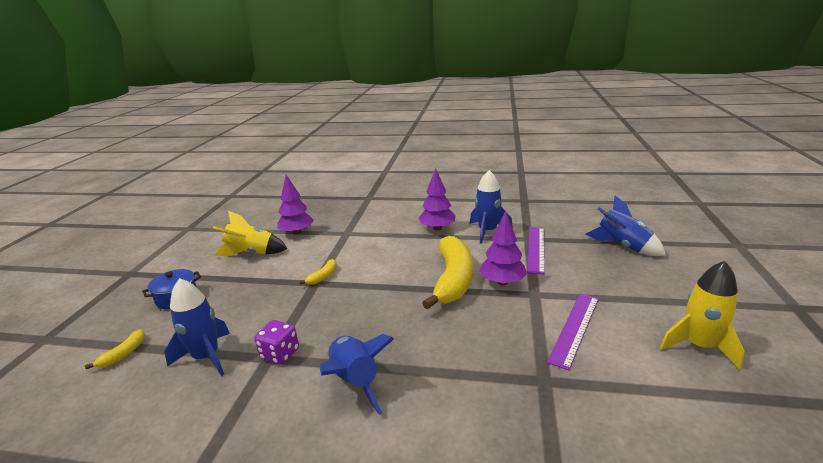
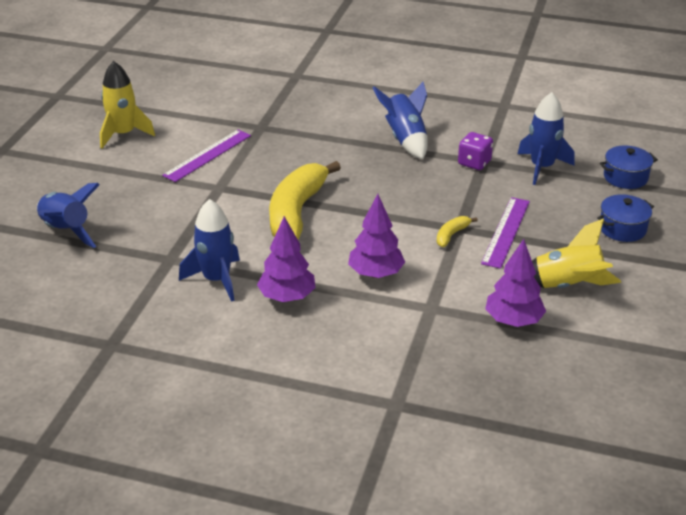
camera: 175 degrees left, 10 degrees up
yellow banana [85,329,145,369] -> blue pot [600,146,658,189]
purple tree [480,211,527,285] -> purple tree moved to [348,194,405,278]
purple ruler [527,227,545,274] -> purple ruler moved to [481,197,530,269]

